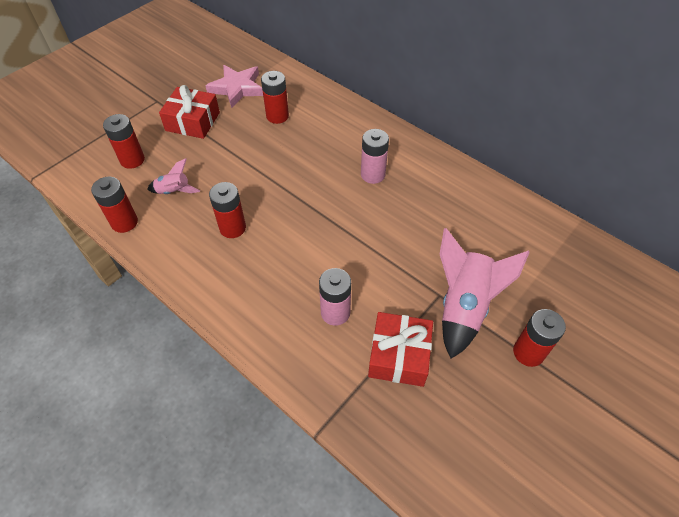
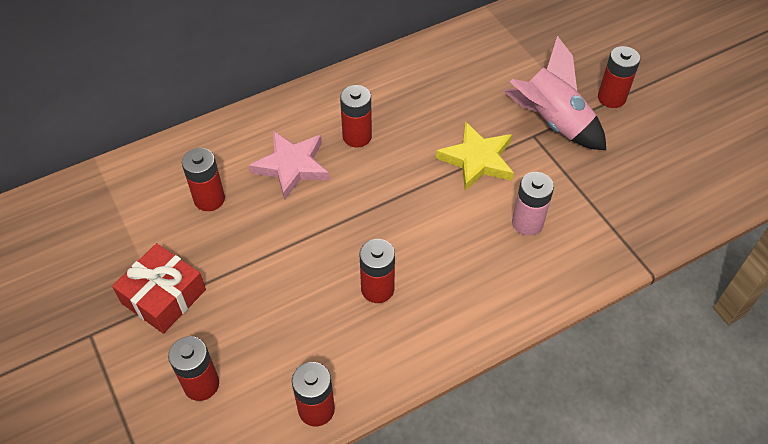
camera: 70 degrees left, 0 degrees up
pink rocket [147,158,200,194] -> none
pink star [205,65,263,108] -> pink star moved to [249,131,330,200]
pink battery [361,129,389,184] -> red battery [340,85,372,147]
red gift [368,312,433,387] -> none
none -> yellow star [436,121,514,191]

